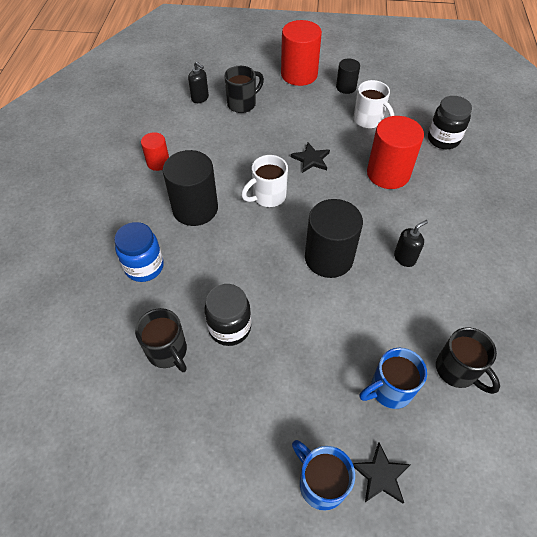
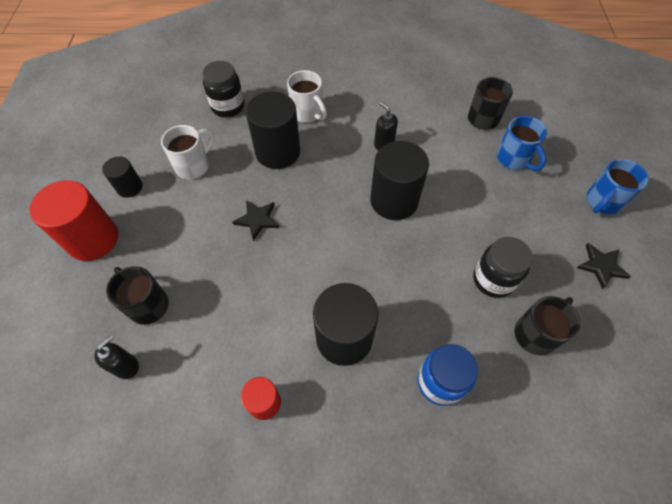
camera: 95 degrees left, 5 degrees up
white mug [241,155,288,207] -> white mug moved to [287,70,327,123]
black star [353,443,411,503] -> black star moved to [577,243,631,289]
red cylinder [367,116,424,189] -> black cylinder [246,92,300,169]

